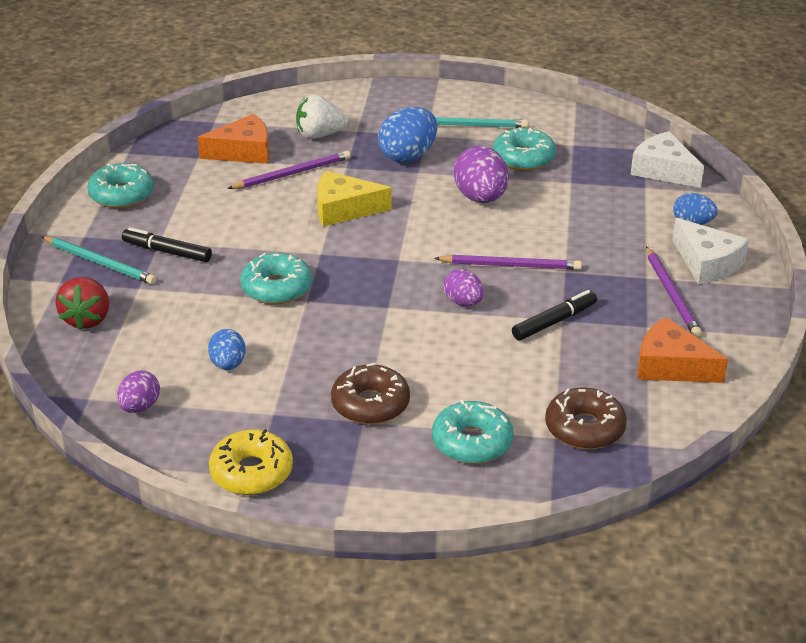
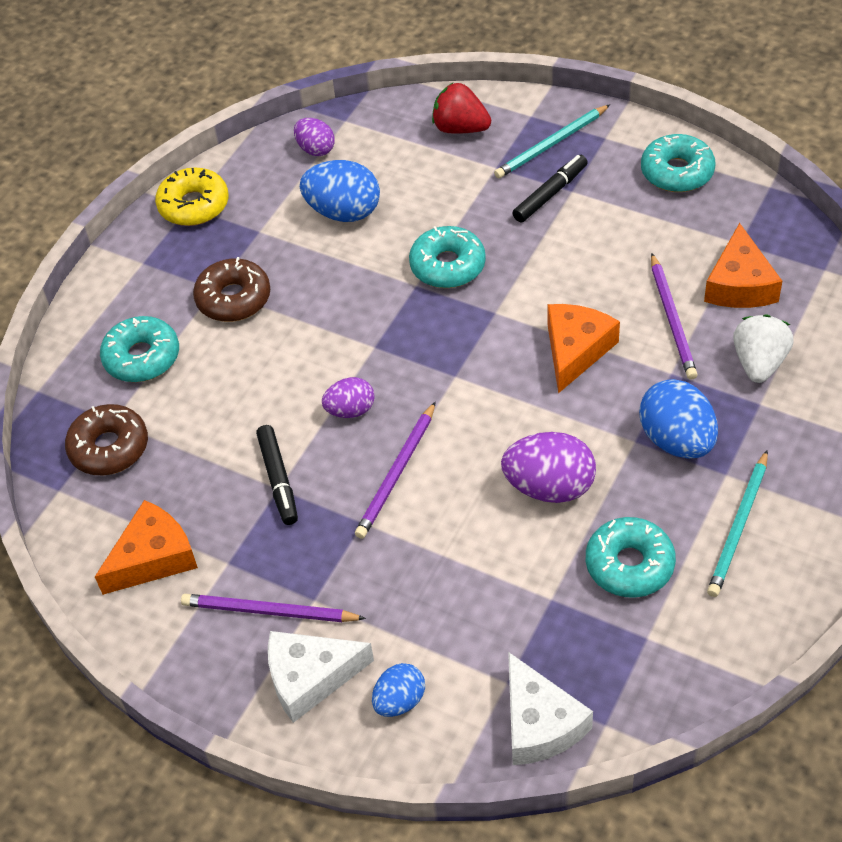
camera: 115 degrees right, 15 degrees up
blue egg [208,329,246,370] -> blue egg [300,160,380,222], size x1.67
yellow cheese [317,171,392,227] -> orange cheese [548,304,620,393]
white cheese [631,131,704,188] -> white cheese turned 90 degrees clockwise [508,652,593,765]

